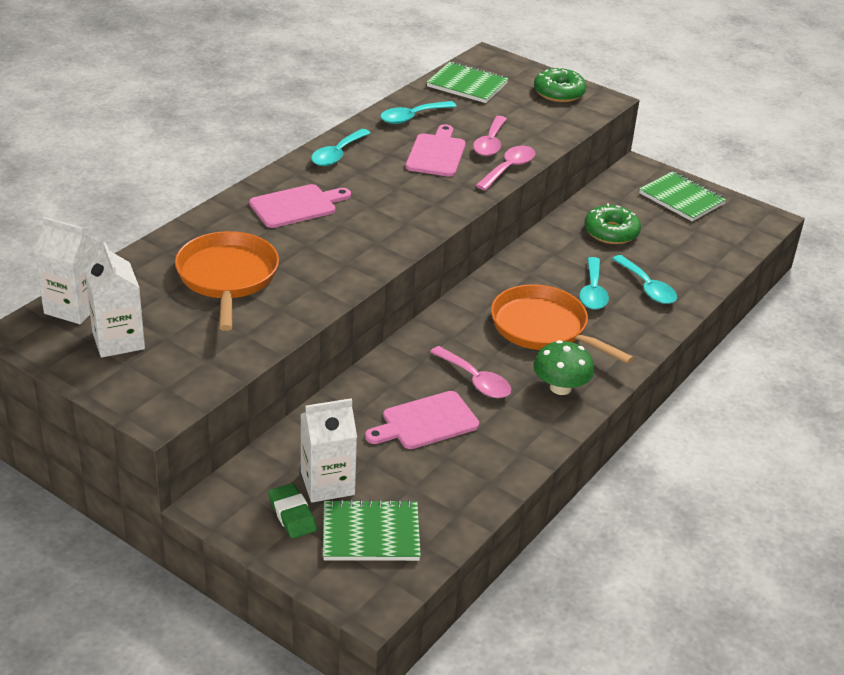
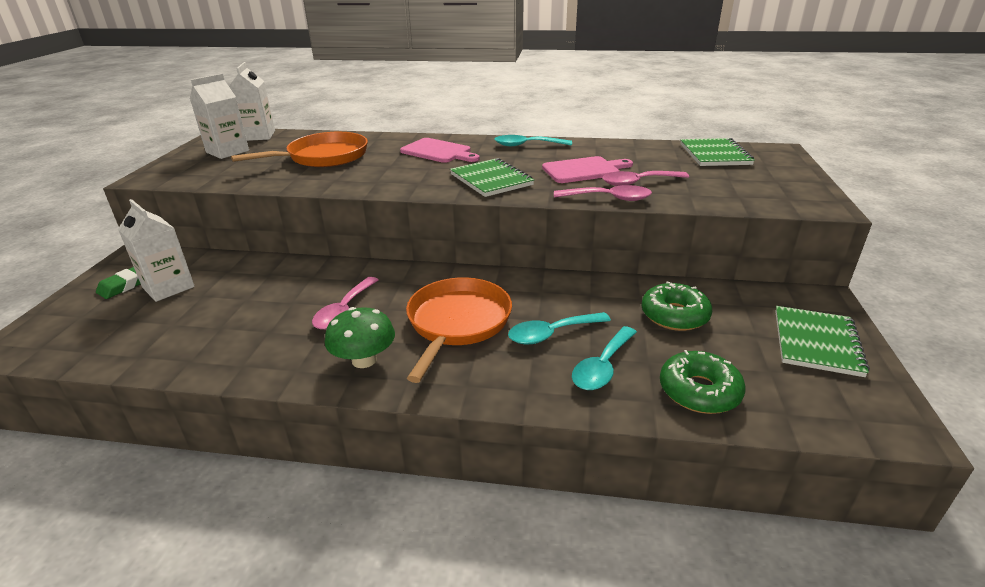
camera: 65 degrees right, 5 degrees down
green notebook [323,499,421,561] -> green notebook moved to [450,158,534,197]
pink cutting board [365,391,479,449] -> none
turquoise spoon [380,101,457,124] -> none
green donut [534,67,587,102] -> green donut moved to [660,350,746,414]

